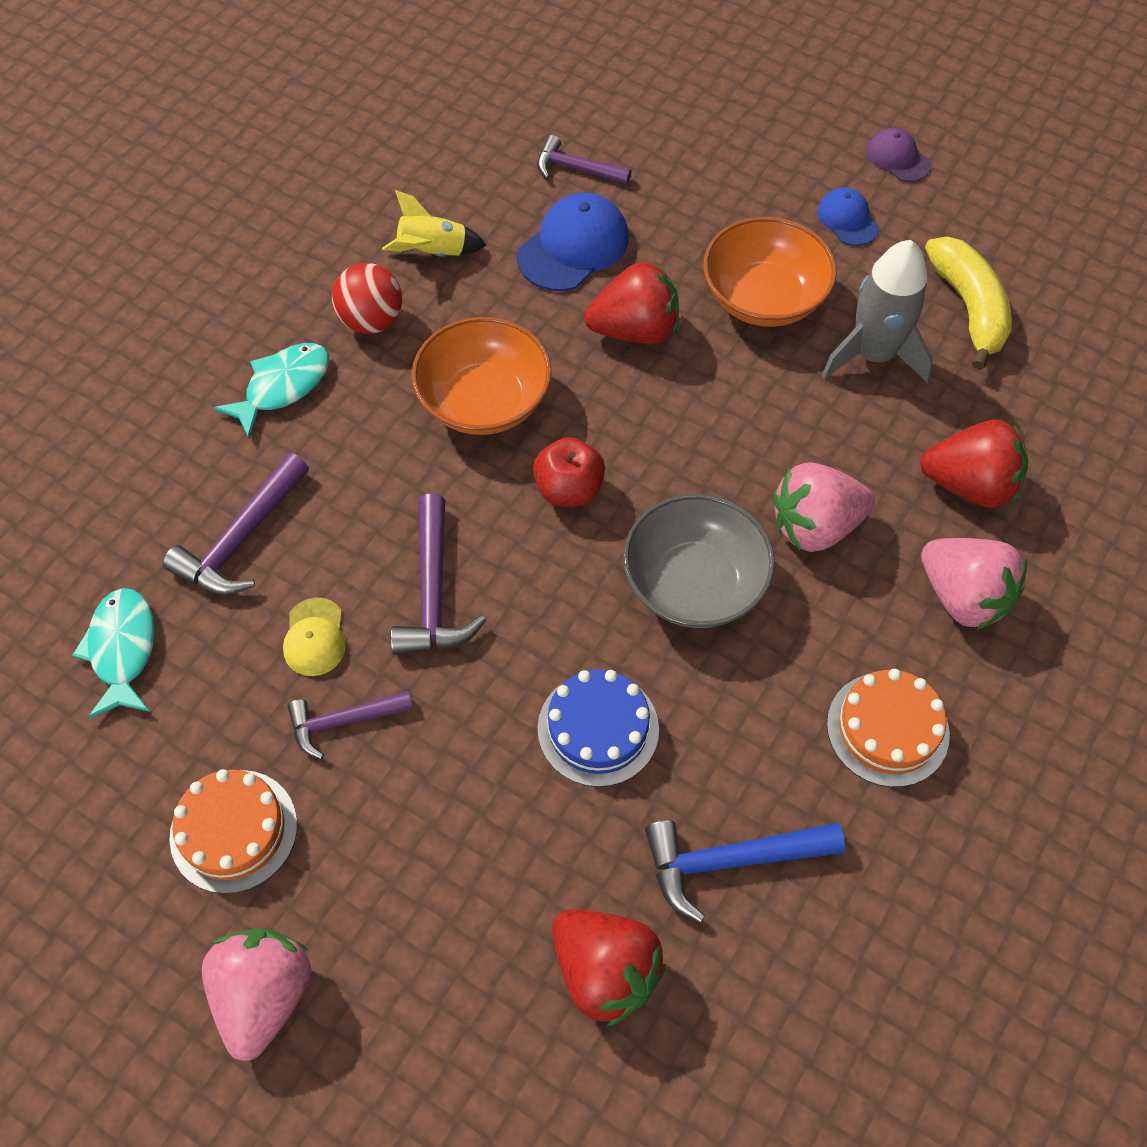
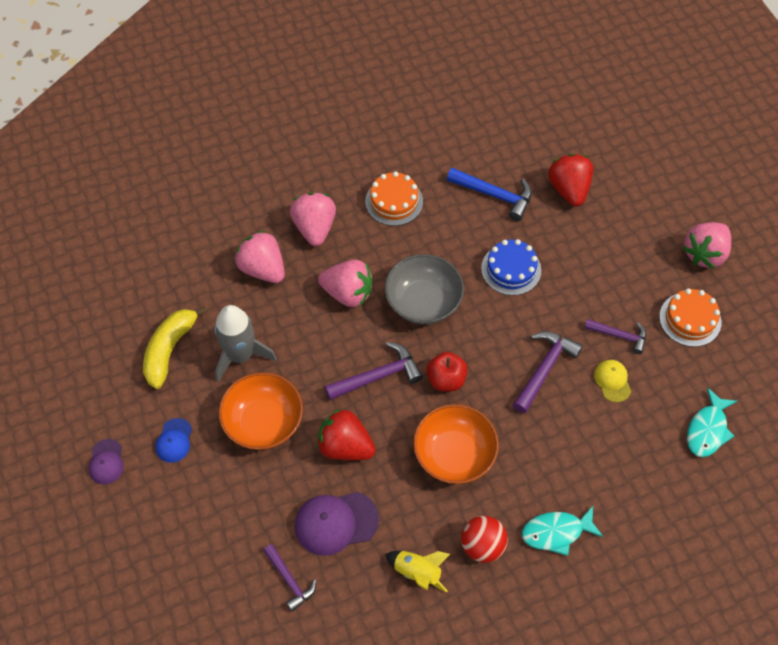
camera: 145 degrees left, 0 degrees up
purple hammer [163,453,309,595] -> purple hammer moved to [325,342,423,400]
yellow cap [283,597,346,676] -> yellow cap turned 45 degrees counterclockwise [594,360,631,402]
blue cap [516,192,629,291] -> purple cap [295,492,379,556]
red strawberry [920,420,1028,508] -> pink strawberry [235,231,285,283]

